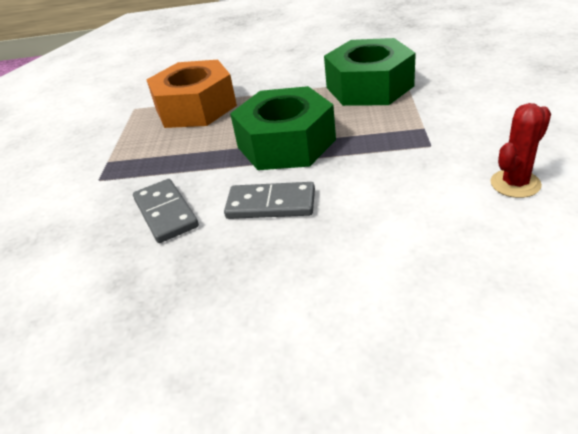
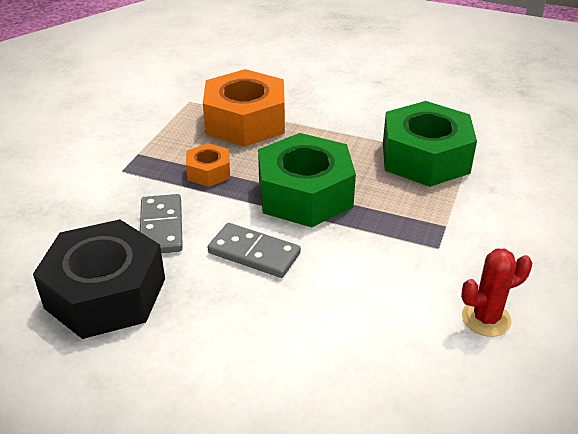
camera: 15 degrees right, 0 degrees up
none -> black nut [33,219,165,339]
none -> orange nut [186,143,230,187]

